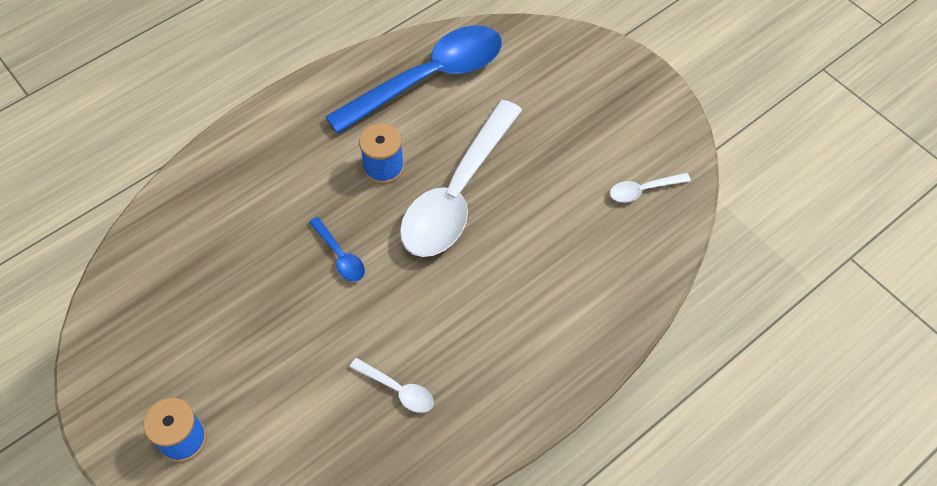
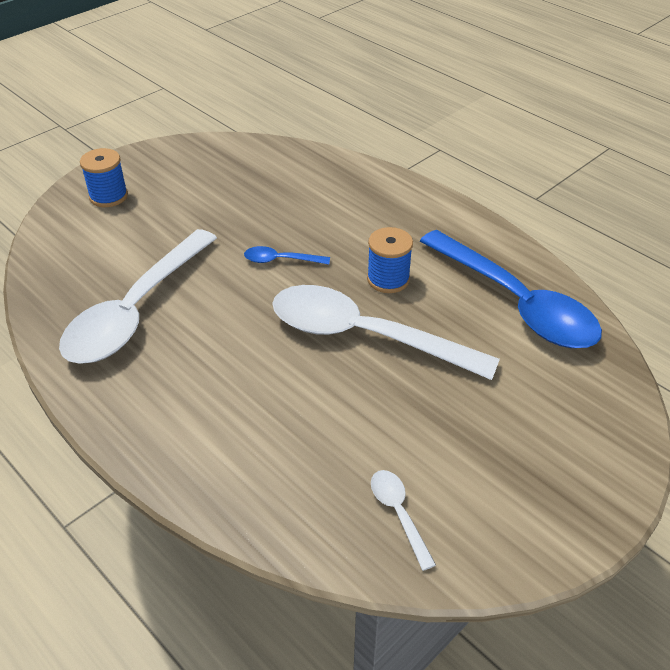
camera: 85 degrees right, 15 degrees down
blue spoon [309,217,365,282] -> blue spoon turned 45 degrees clockwise [244,246,330,265]
white spoon [350,358,434,413] -> white spoon [59,229,217,364], size x2.45

